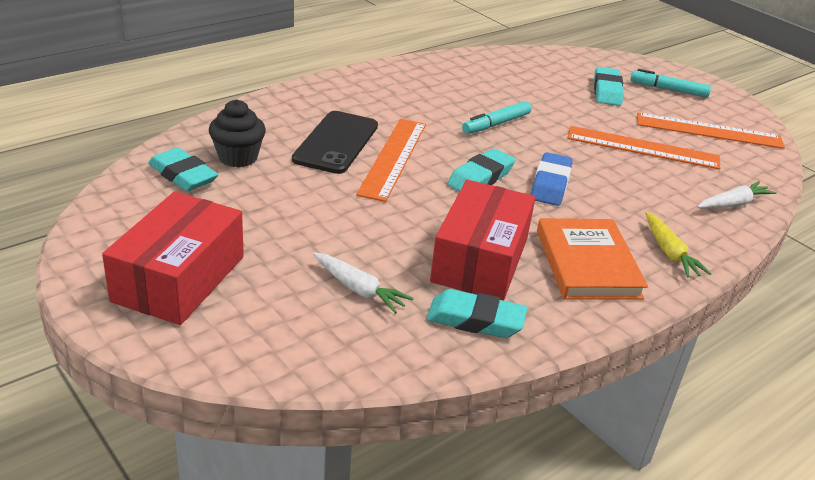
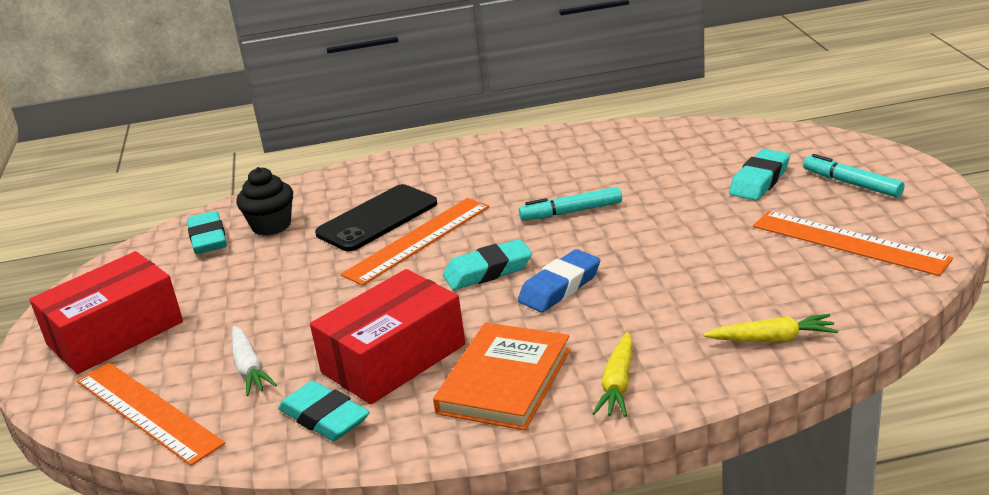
camera: 35 degrees right, 5 degrees down
orange ruler [567,126,720,170] -> orange ruler moved to [77,362,225,466]
white carrot [697,181,777,209] -> yellow carrot [703,314,838,343]

